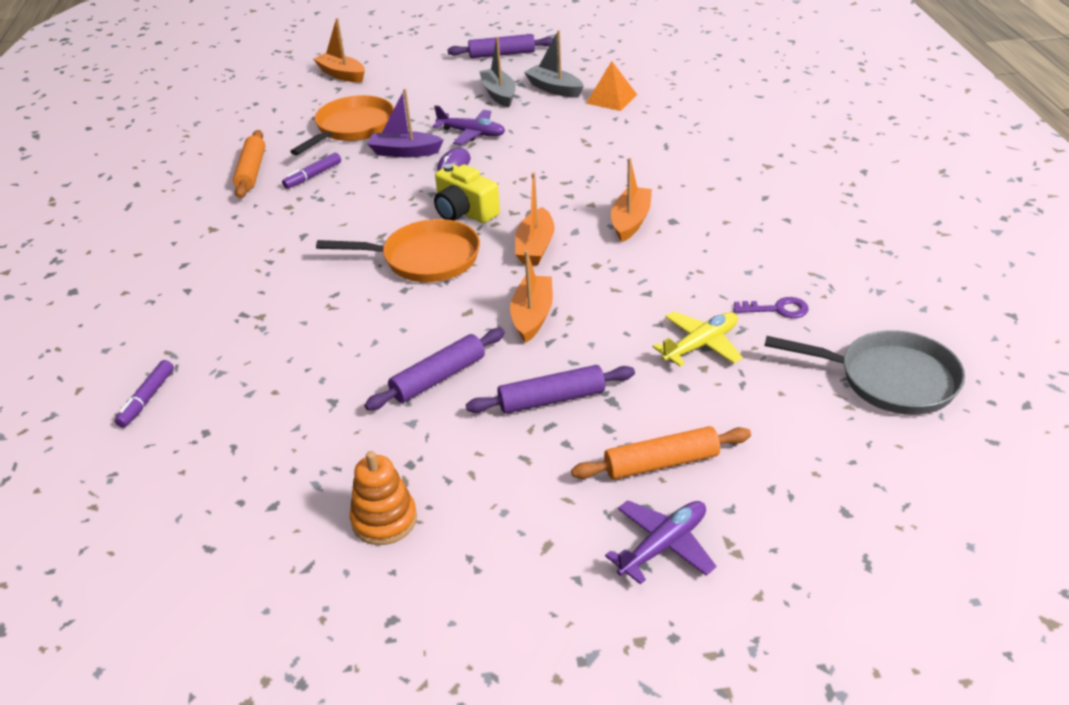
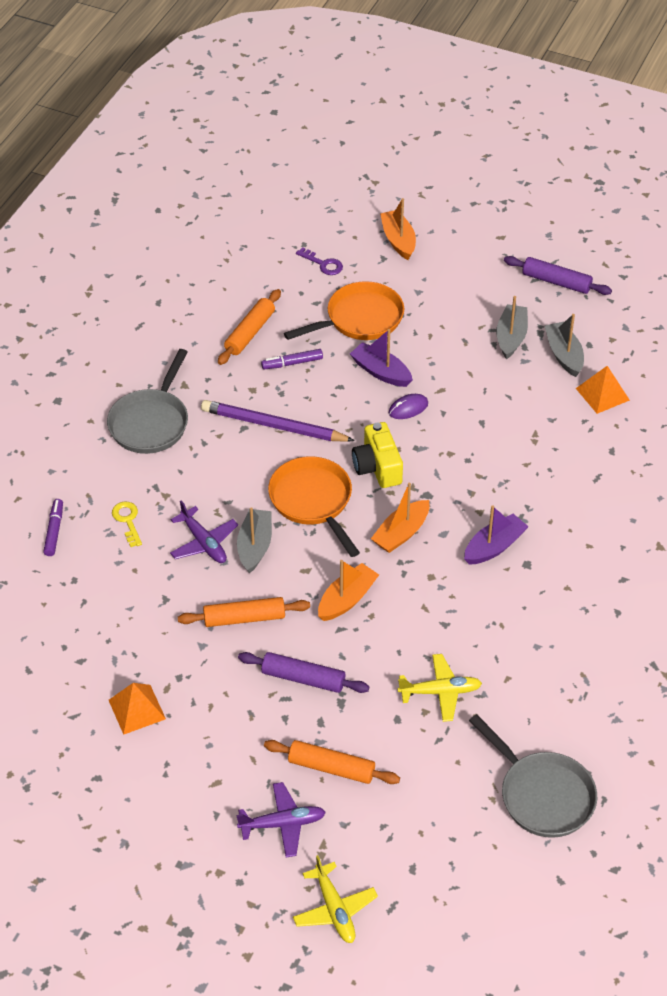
camera: 30 degrees right, 10 degrees up
purple marker [115,360,174,428] -> purple marker turned 135 degrees clockwise [43,499,63,556]
orange pan [316,219,480,282] -> orange pan turned 150 degrees counterclockwise [268,456,360,557]
orange stacking toy [350,451,417,545] -> orange pyramid [109,683,166,735]
purple rolling pin [365,328,505,410] -> orange rolling pin [178,597,310,627]
purple plane [432,105,505,145] -> purple plane moved to [170,501,238,563]
orange boat [611,158,652,242] -> purple boat [464,506,529,565]
purple key [733,297,808,318] -> purple key moved to [296,247,343,275]
none -> grey pan [107,349,188,454]
none -> yellow key [112,501,142,547]
none -> purple pencil [201,400,355,442]
none -> grey boat [237,507,272,573]
none -> yellow plane [293,855,378,943]

